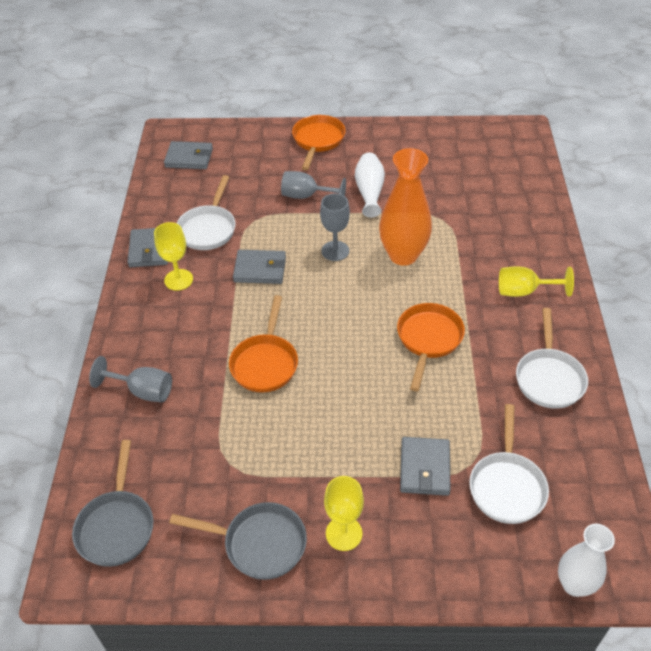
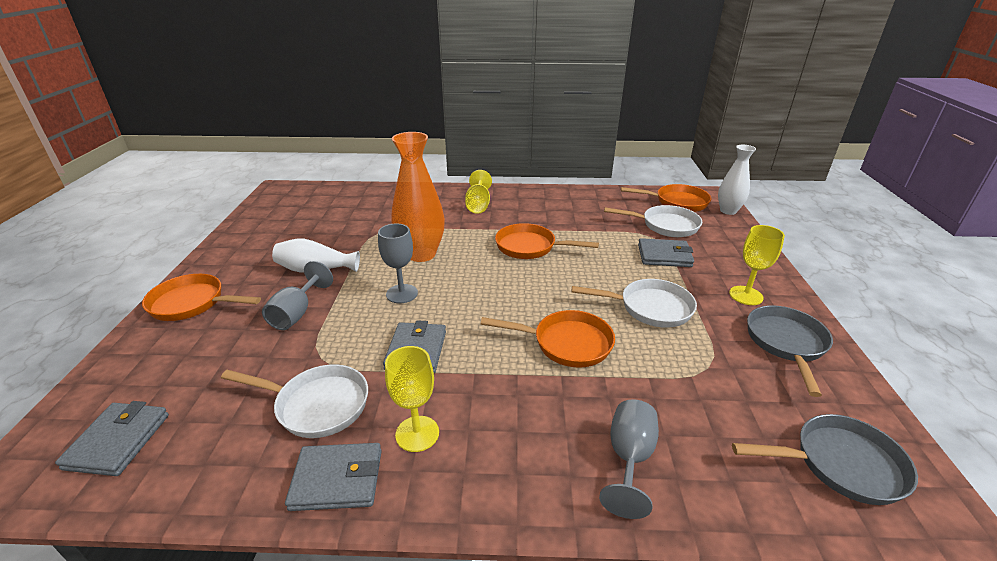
camera: 90 degrees left, 15 degrees down
white pan [516,308,588,409] -> white pan moved to [572,279,697,328]
none -> orange pan [621,184,711,212]

